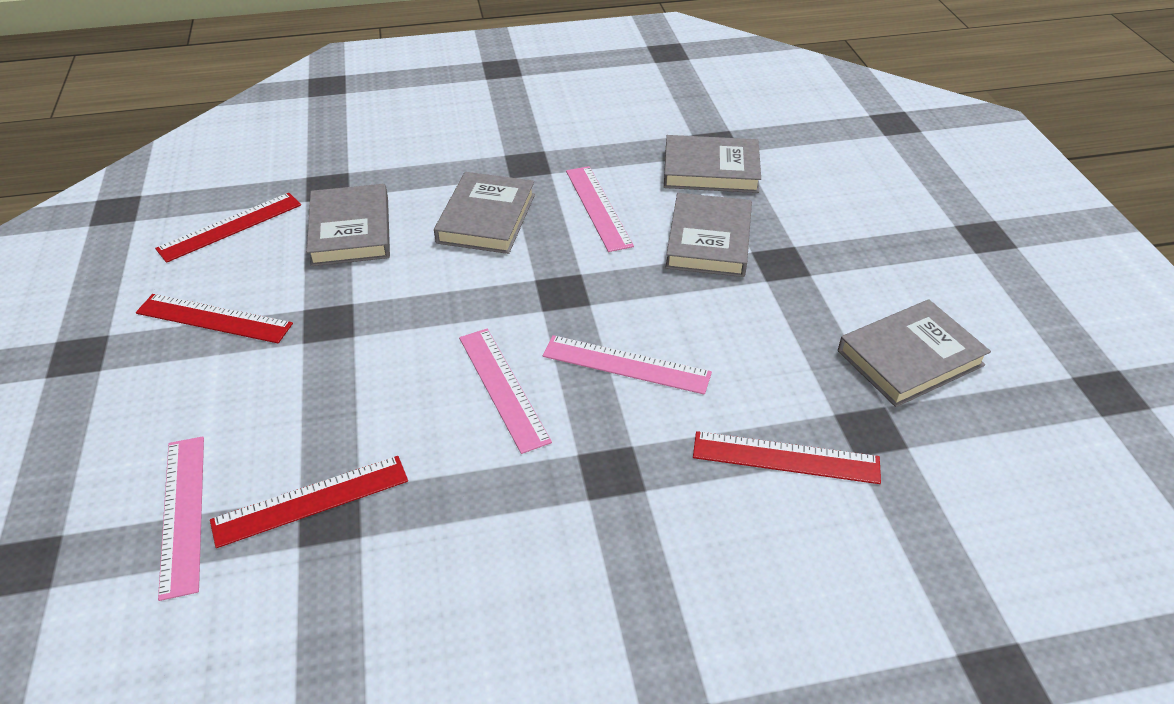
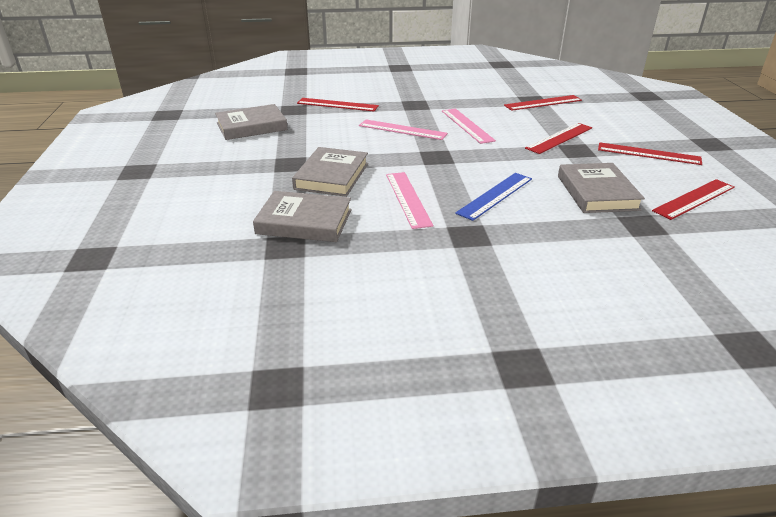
camera: 175 degrees left, 10 degrees down
pink ruler [158,436,204,601] -> none
grey book [434,172,535,254] -> blue ruler [455,173,532,221]
none -> red ruler [525,123,592,154]

